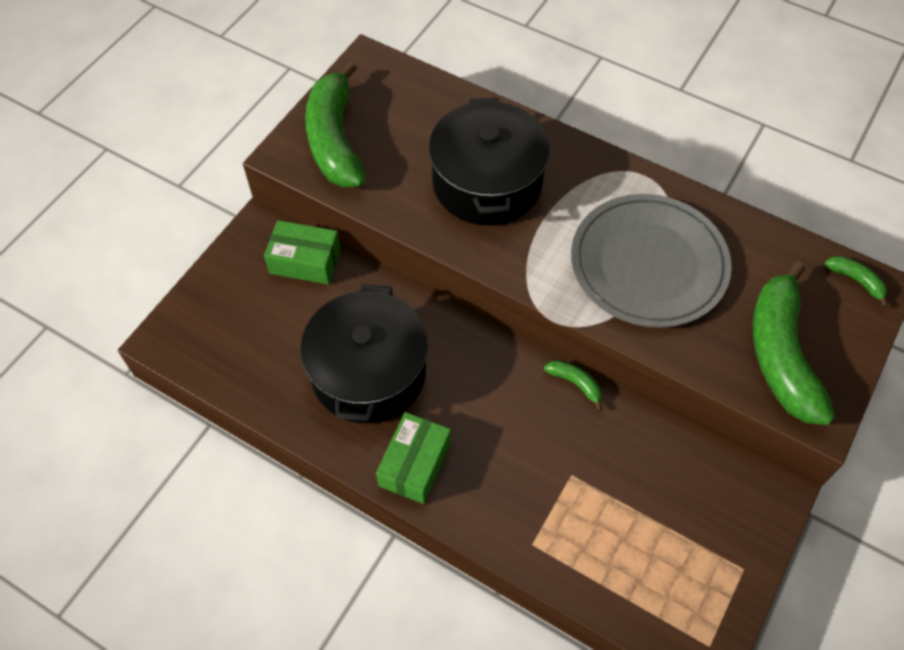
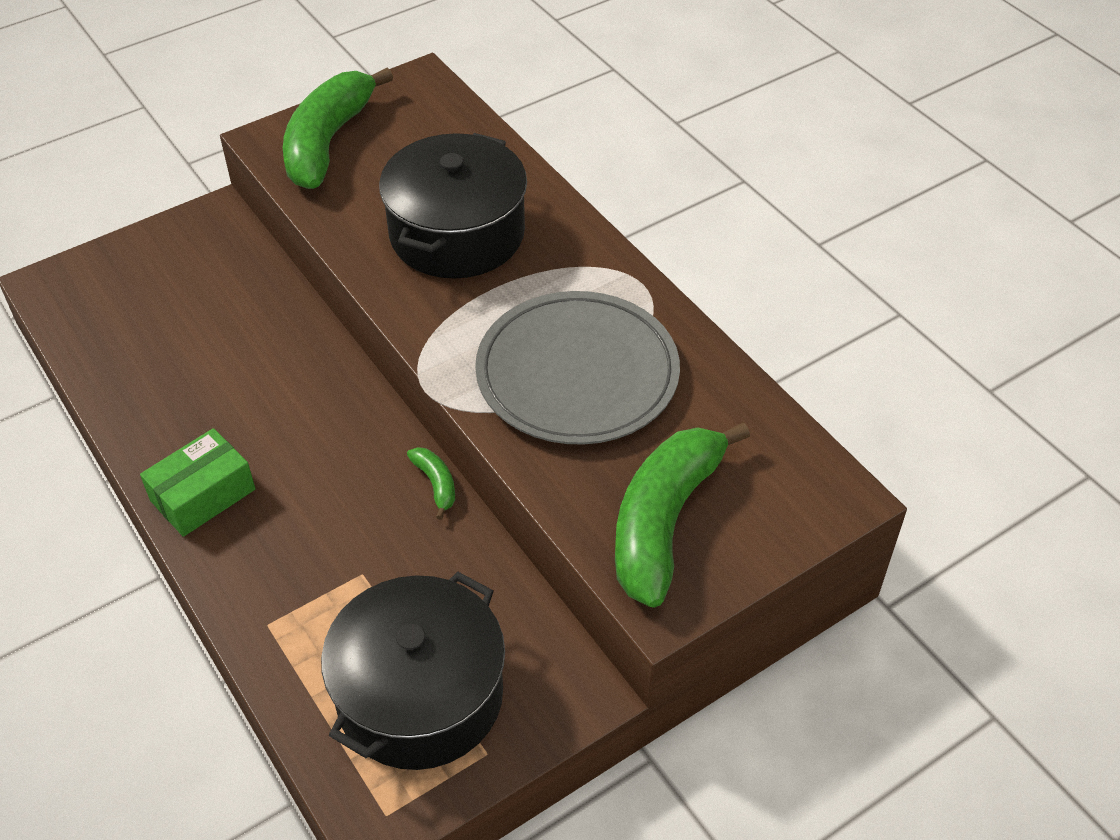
camera: 25 degrees right, 10 degrees down
green box [264,220,341,284] -> none
black pot [300,284,428,423] -> black pot moved to [321,572,505,770]
green banana [825,256,888,307] -> none

